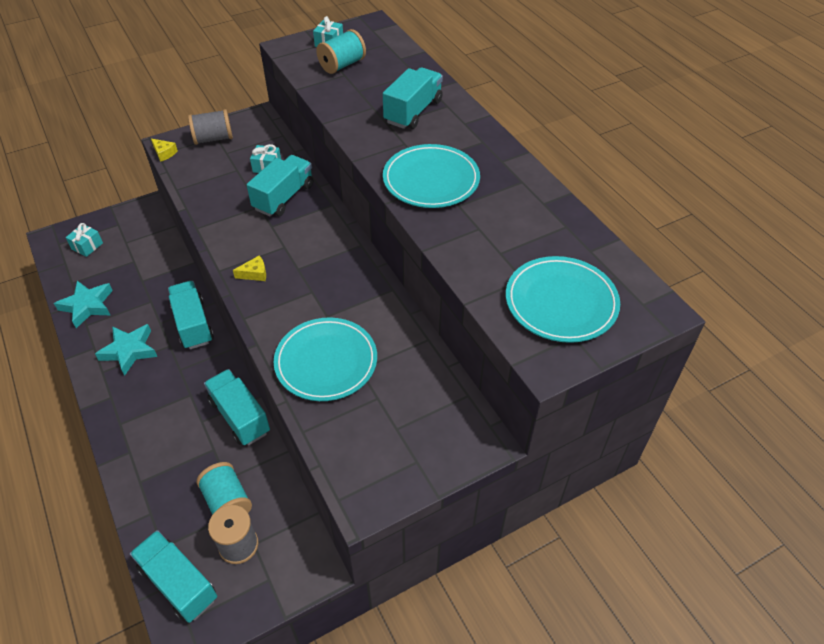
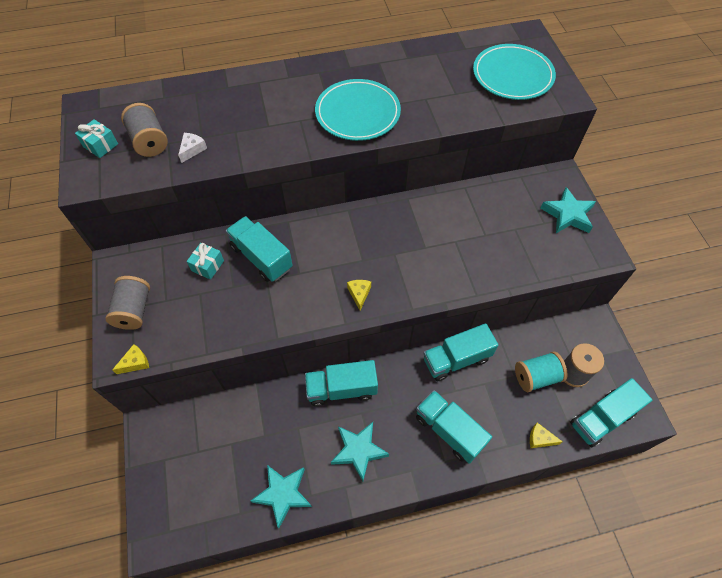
camera: 75 degrees left, 10 degrees up
turquoise gift [66,223,103,257] -> none
turquoise plate [274,318,377,401] -> none
turquoise spool [316,29,366,74] -> grey spool [121,103,168,157]
turquoise truck [383,67,443,129] -> turquoise truck moved to [416,390,492,464]
none -> white cheese [178,133,207,163]
none -> yellow cheese [530,423,563,448]
none -> turquoise star [540,187,596,233]

